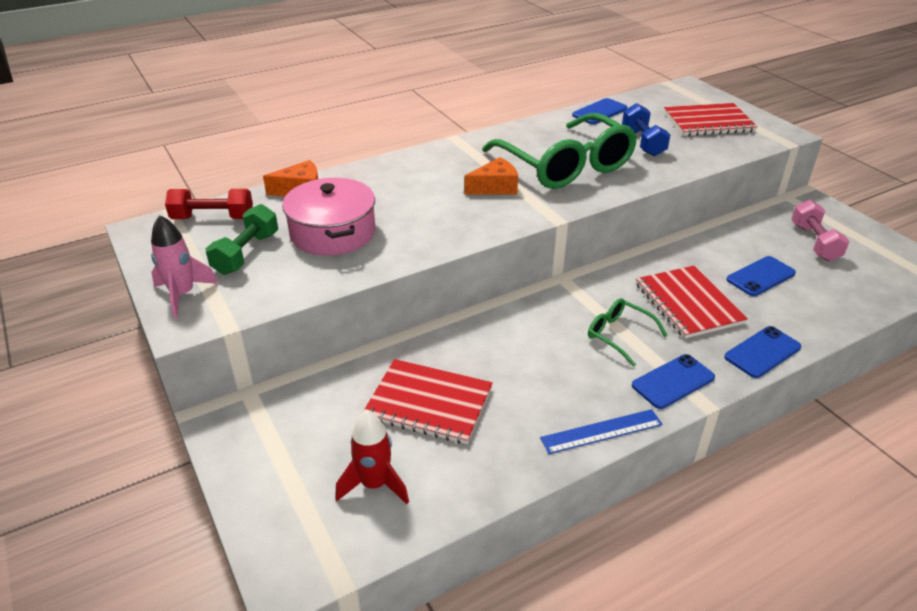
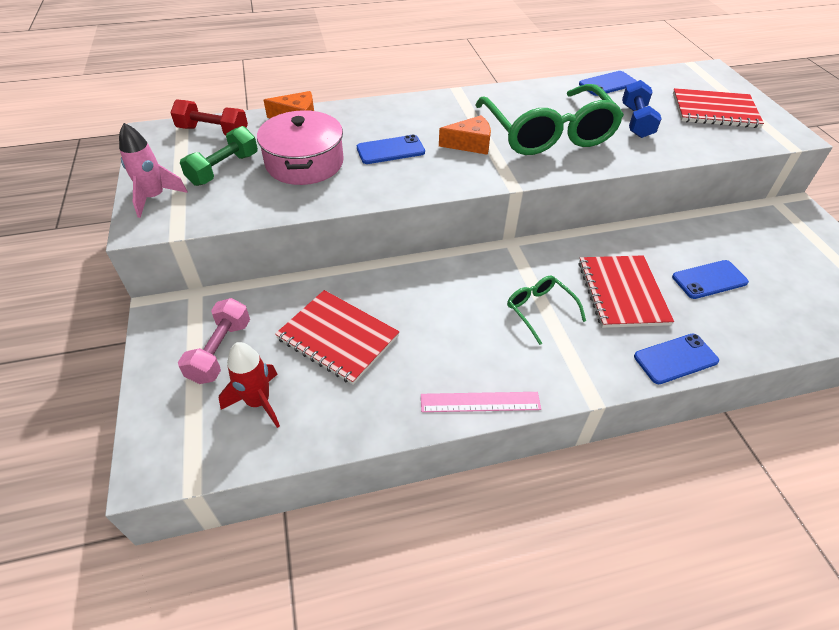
camera: 15 degrees right, 10 degrees up
blue ruler [540,409,663,454] -> pink ruler [421,392,541,412]
blue phone [632,354,715,409] -> blue phone moved to [357,135,425,164]
pink dumbbell [791,200,850,262] -> pink dumbbell moved to [178,298,250,384]

